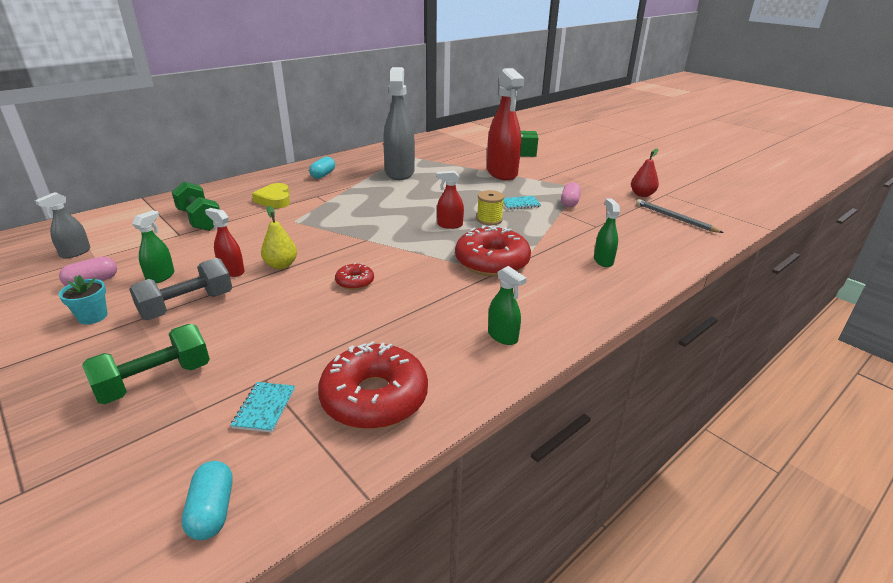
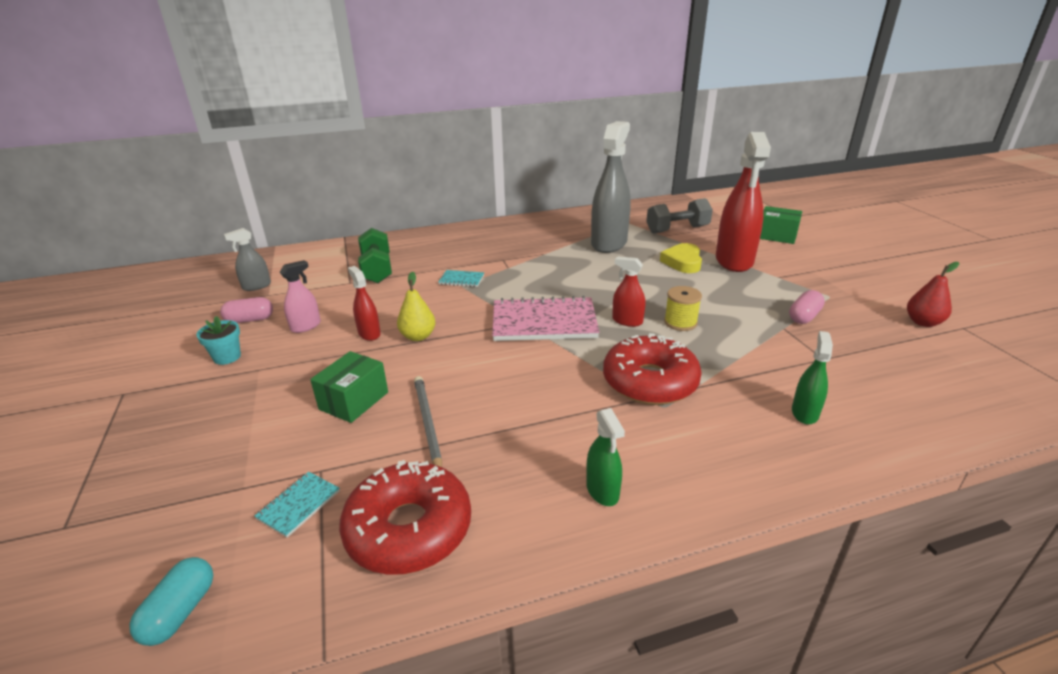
camera: 25 degrees right, 0 degrees up
green dumbbell [82,324,210,404] -> none
grey dumbbell [129,258,232,320] -> grey dumbbell moved to [646,198,713,233]
green spray bottle [132,210,174,283] -> pink spray bottle [280,260,321,333]
yellow heart [252,183,290,209] -> yellow heart moved to [660,243,702,273]
turquoise capsule [309,157,335,179] -> none
red donut [335,263,374,290] -> none
turquoise notebook [503,196,541,210] -> turquoise notebook moved to [439,270,484,287]
grey pencil [636,199,723,233] -> grey pencil moved to [414,376,442,467]
none -> green box [310,351,388,423]
none -> pink notebook [492,296,599,341]

